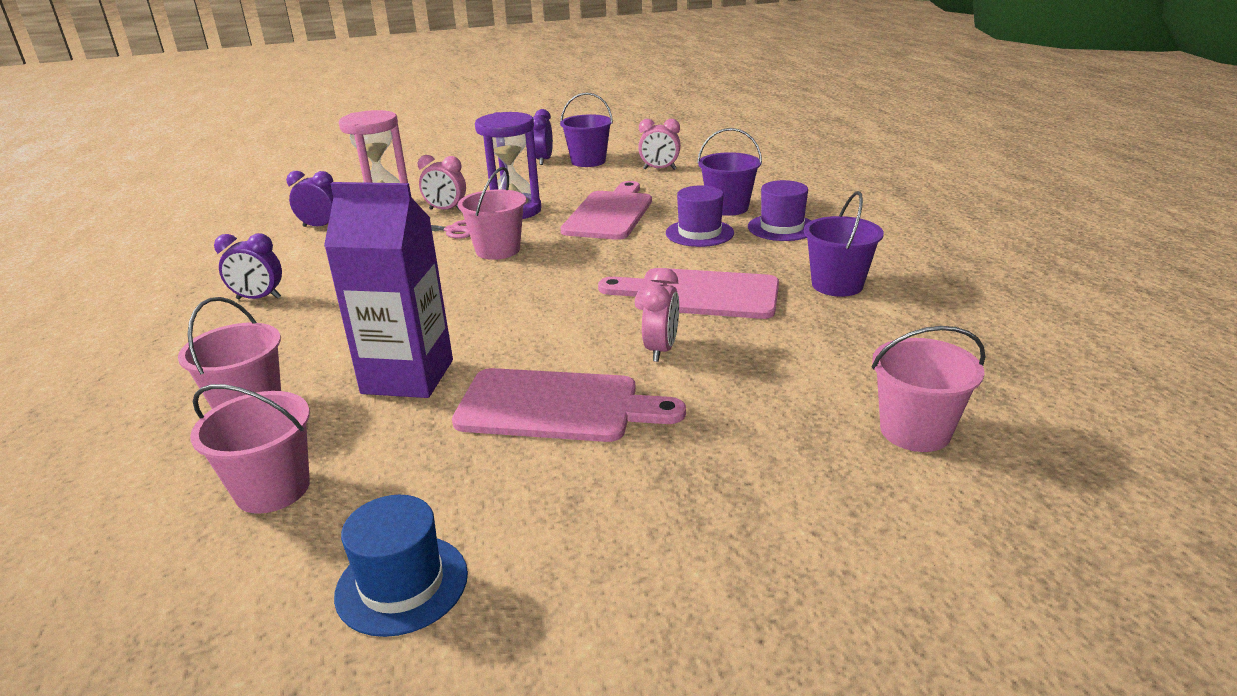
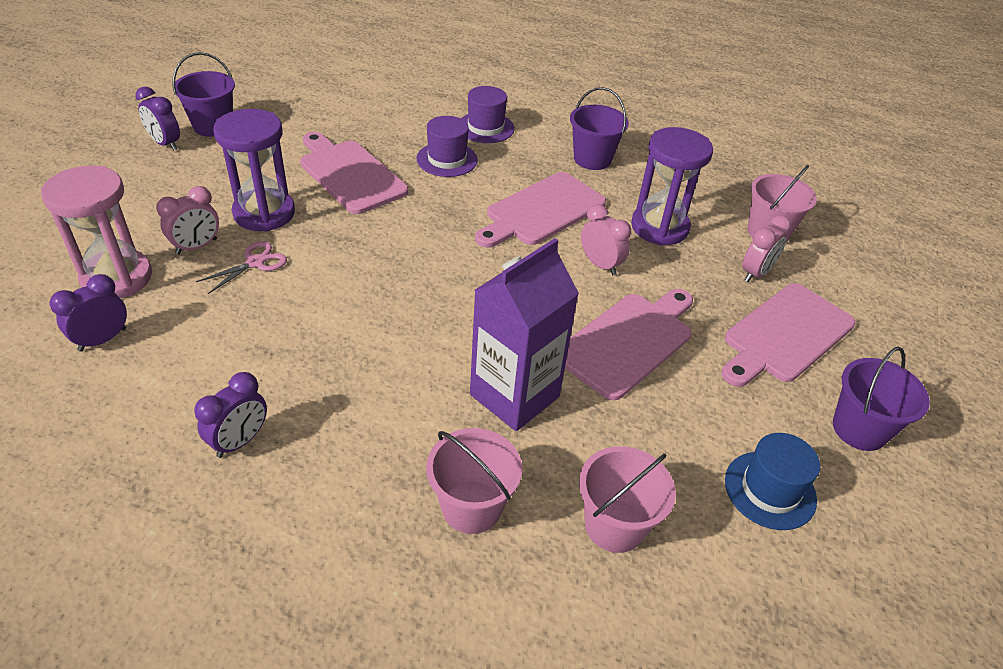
camera: 60 degrees left, 15 degrees up
pink bucket [458,167,526,260] -> none
pink clock [638,119,681,170] -> pink clock moved to [742,215,791,282]
purple bucket [697,128,762,216] -> purple bucket moved to [833,347,930,451]
none -> purple hourglass [631,127,713,246]
none -> pink cutting board [722,283,856,387]

